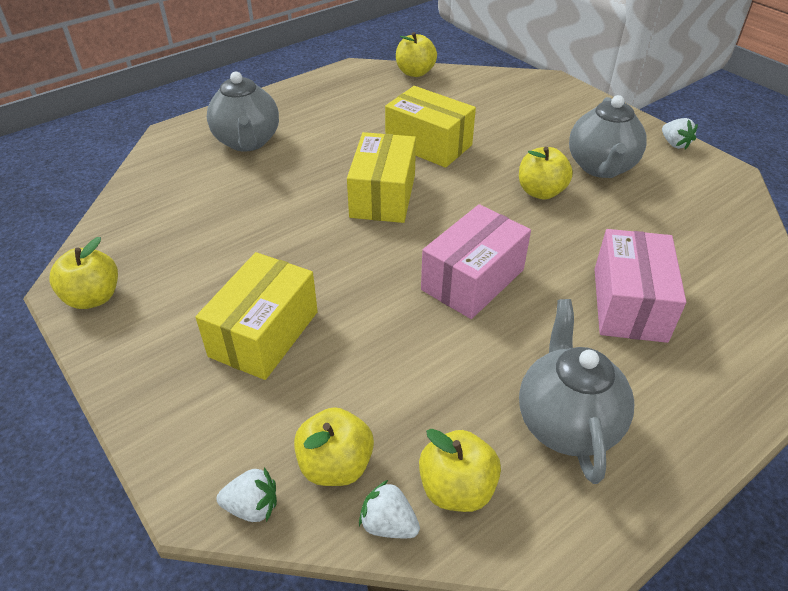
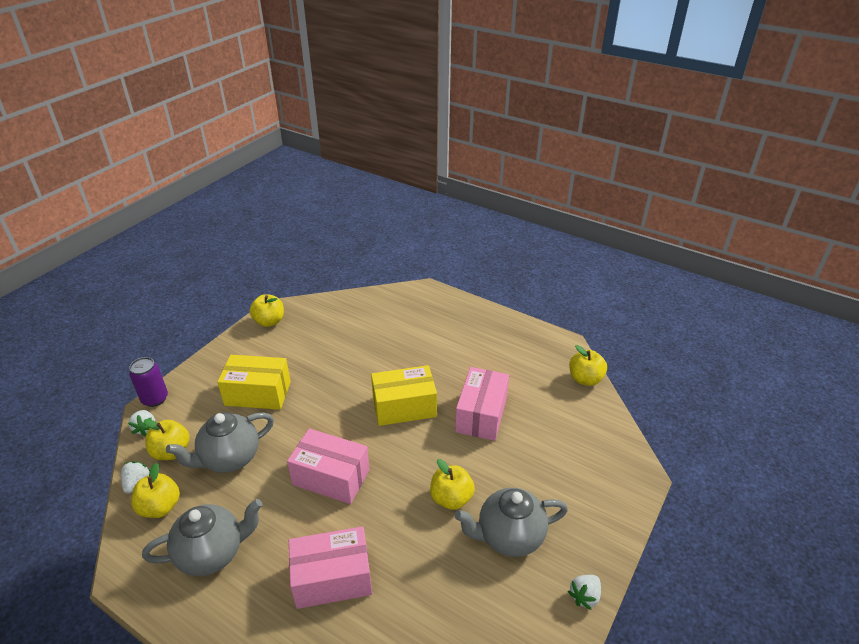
camera: 70 degrees right, 5 degrees down
grey teapot [207,72,279,152] -> grey teapot moved to [166,412,274,473]
yellow box [385,86,476,168] -> pink box [455,367,509,441]
none -> purple can [129,357,168,407]

